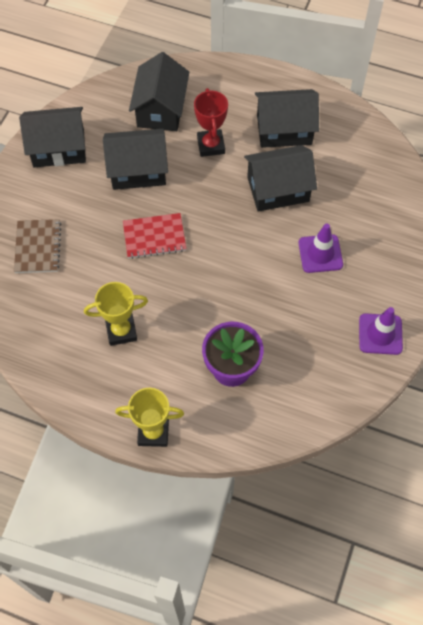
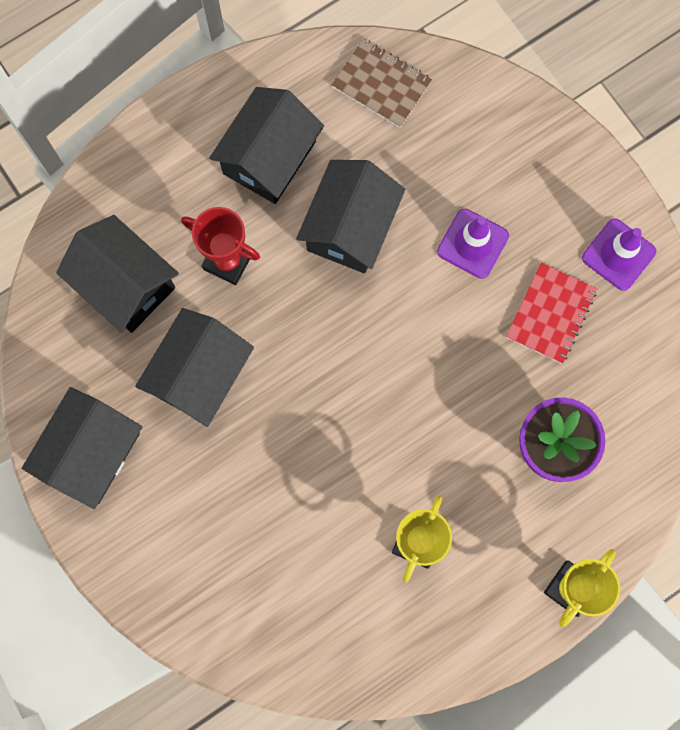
camera: 55 degrees left, 15 degrees up
brown notebook [14,219,61,273] -> brown notebook moved to [331,39,432,128]
red notebook [123,213,186,259] -> red notebook moved to [506,263,597,364]

